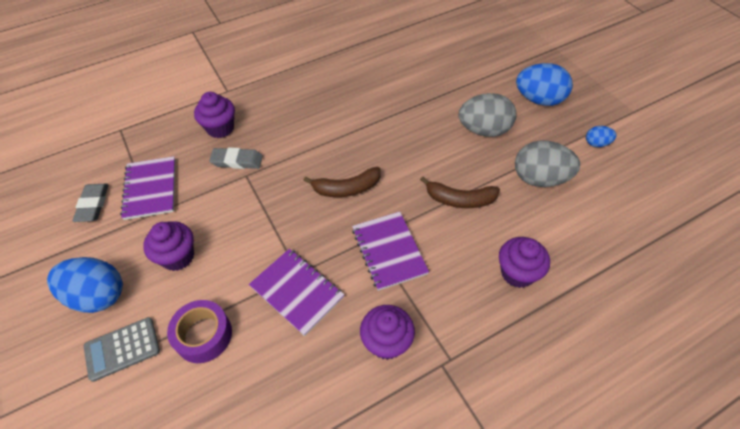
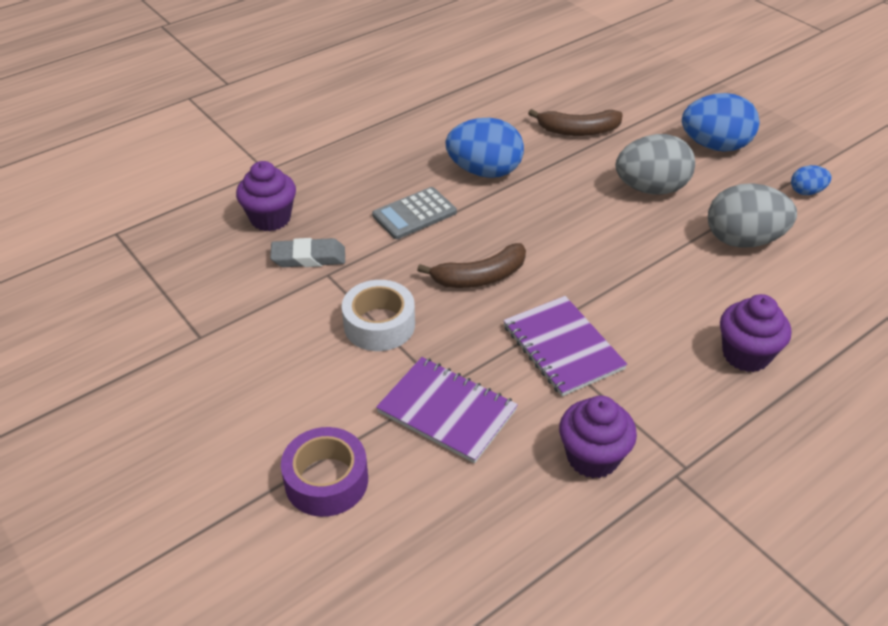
camera: 10 degrees left, 10 degrees down
blue egg [47,257,123,313] -> blue egg moved to [445,118,524,178]
grey eraser [72,184,109,222] -> none
grey calculator [84,317,160,382] -> grey calculator moved to [372,187,457,239]
purple notebook [120,156,175,220] -> none
purple cupcake [143,221,194,271] -> none
brown banana [420,176,500,208] -> brown banana moved to [528,109,623,136]
none -> white tape [342,280,415,351]

